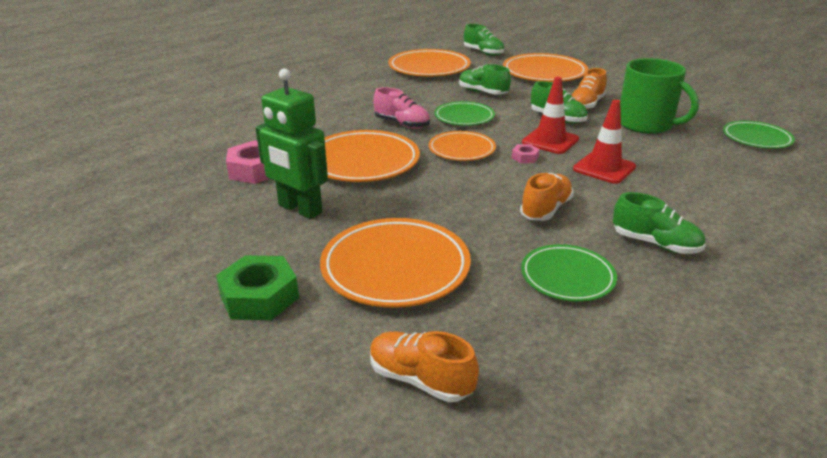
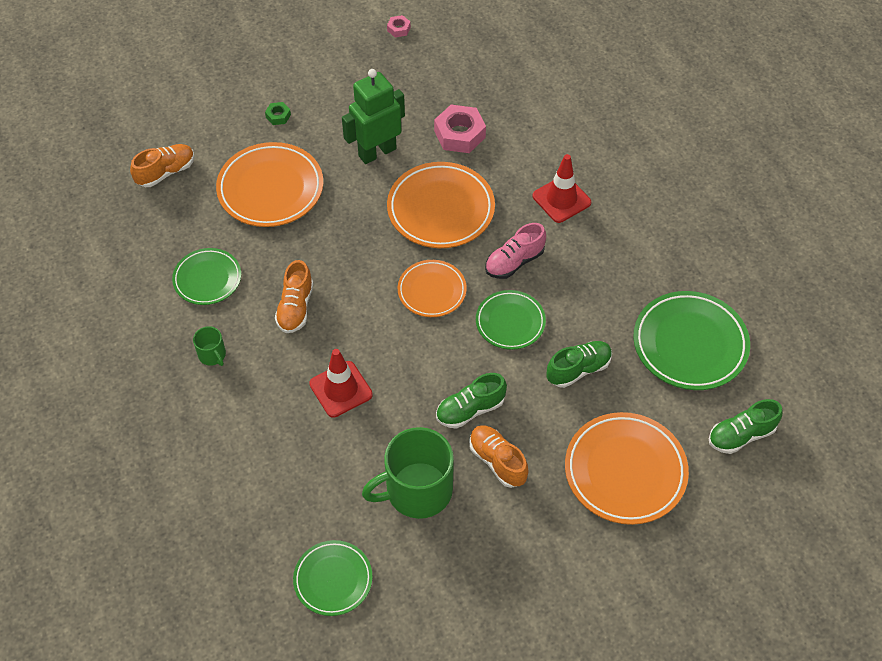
camera: 110 degrees right, 25 degrees up
green nut [216,255,299,320] -> green nut [265,102,291,125], size x0.49
orange plate [388,49,471,76] -> green plate [633,291,750,390]
pink nut [512,144,540,163] -> pink nut moved to [387,15,411,37]
orange shoe [520,173,574,221] -> orange shoe turned 45 degrees clockwise [275,260,314,333]
red traffic cone [522,77,579,154] -> red traffic cone moved to [532,154,591,223]
green shoe [613,192,706,254] -> green mug [193,326,226,366]

